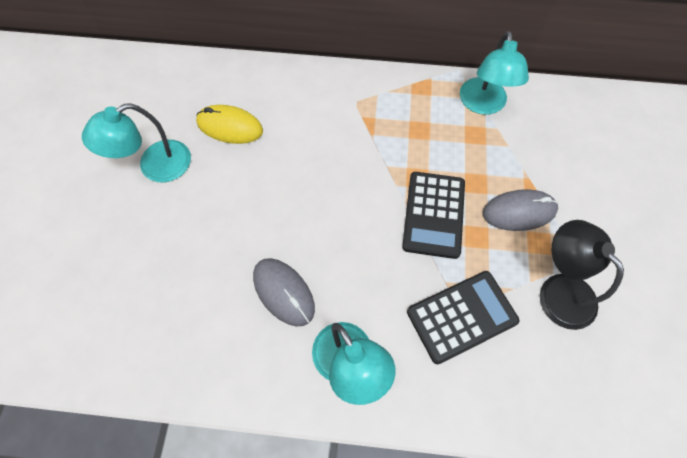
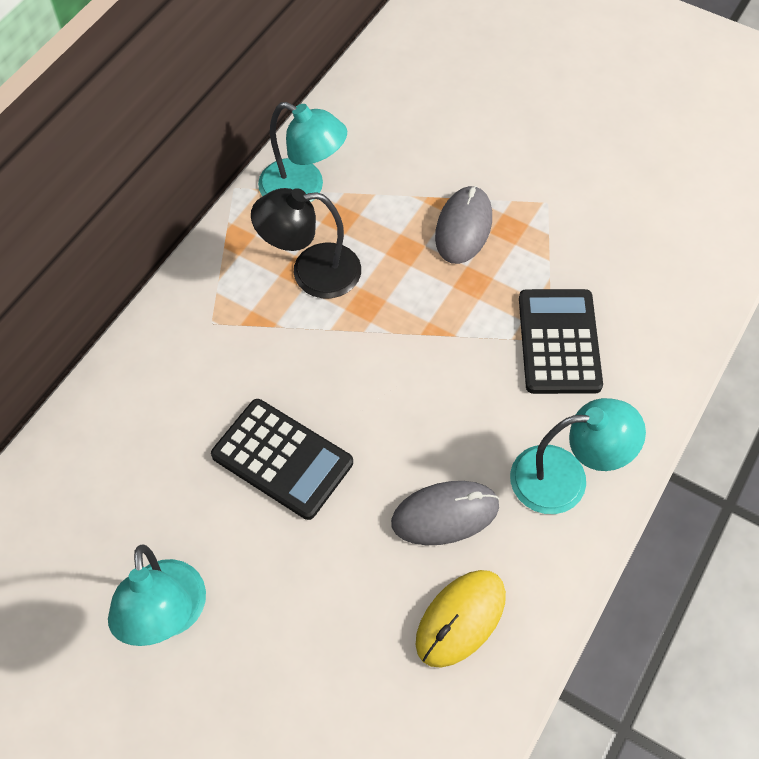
camera: 65 degrees left, 5 degrees down
yellow mouse [196,105,263,144] -> yellow mouse moved to [416,570,506,668]
black calculator [402,172,465,259] -> black calculator moved to [211,399,353,520]
black lamp [540,220,624,330] -> black lamp moved to [251,188,361,298]

